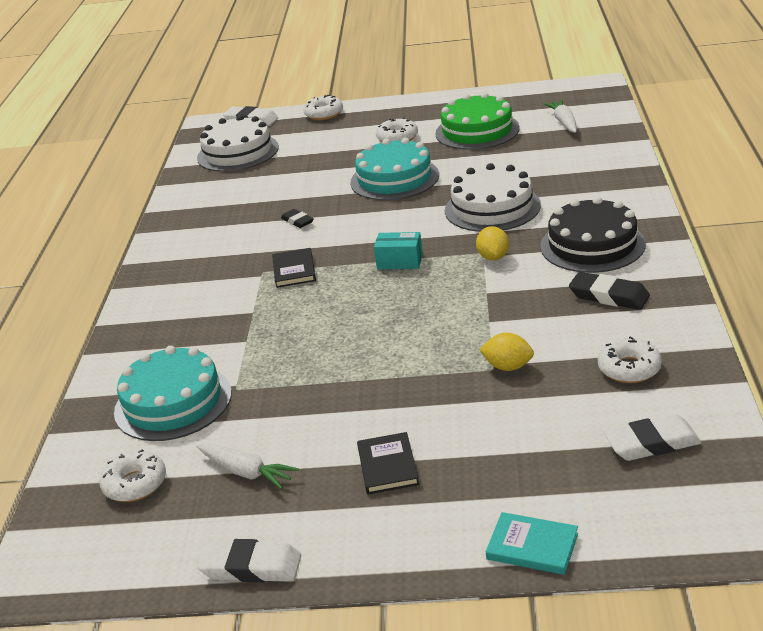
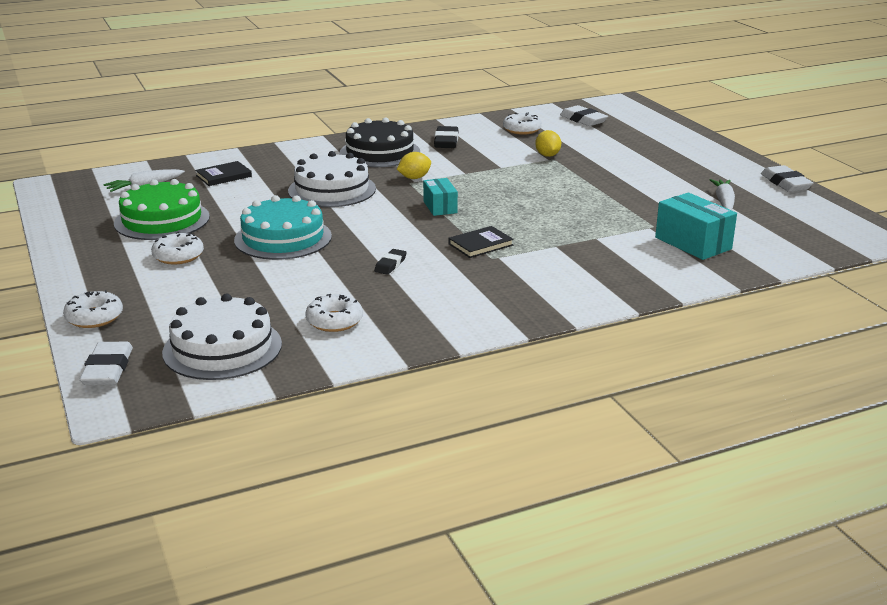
camera: 120 degrees left, 5 degrees down
white donut [99,449,166,502] -> white donut moved to [305,294,363,332]
turquoise cake [114,345,232,441] -> turquoise box [655,193,737,260]
black book [357,432,419,494] -> black book moved to [195,161,252,186]
turquoise book [486,512,578,575] -> none

